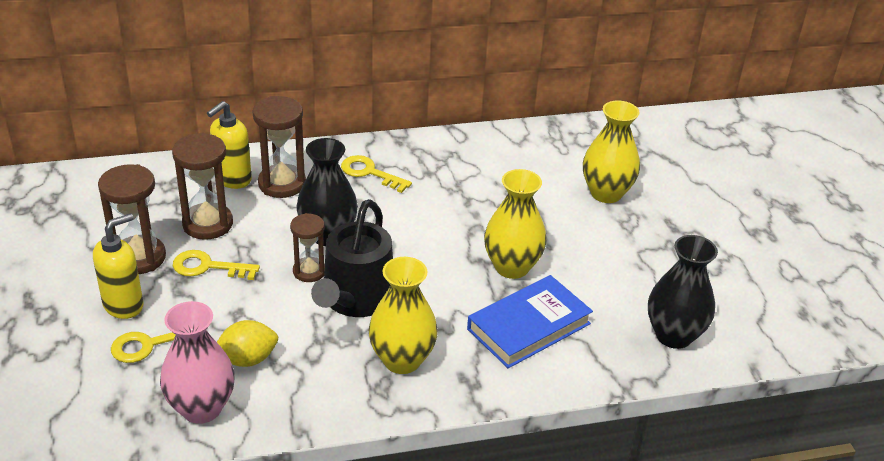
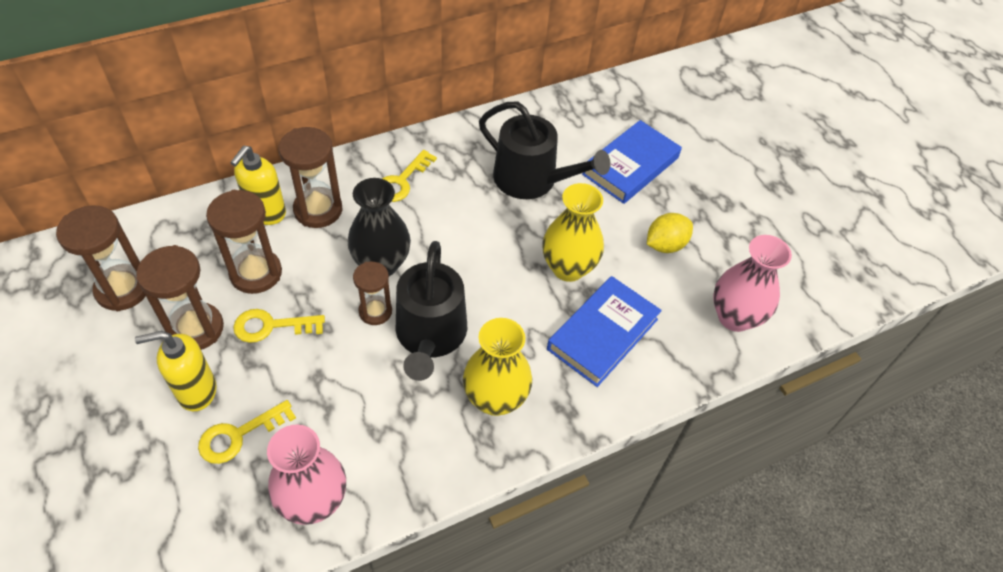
camera: 15 degrees left, 15 degrees up
yellow soap dispenser [93,213,144,319] -> yellow soap dispenser turned 135 degrees counterclockwise [135,331,217,411]
yellow lemon [217,320,278,367] -> yellow lemon moved to [647,213,693,253]
yellow key [341,155,412,193] -> yellow key turned 75 degrees counterclockwise [382,150,437,202]
yellow vase [583,100,640,203] -> blue book [582,120,682,204]
black vase [648,235,718,349] -> pink vase [713,235,792,332]
none -> brown hourglass [56,205,146,311]
none -> black watering can [479,101,610,199]

